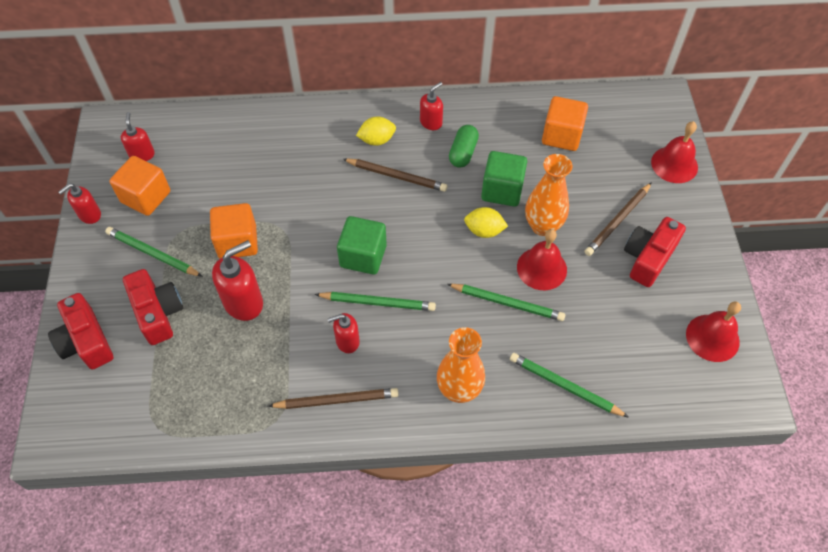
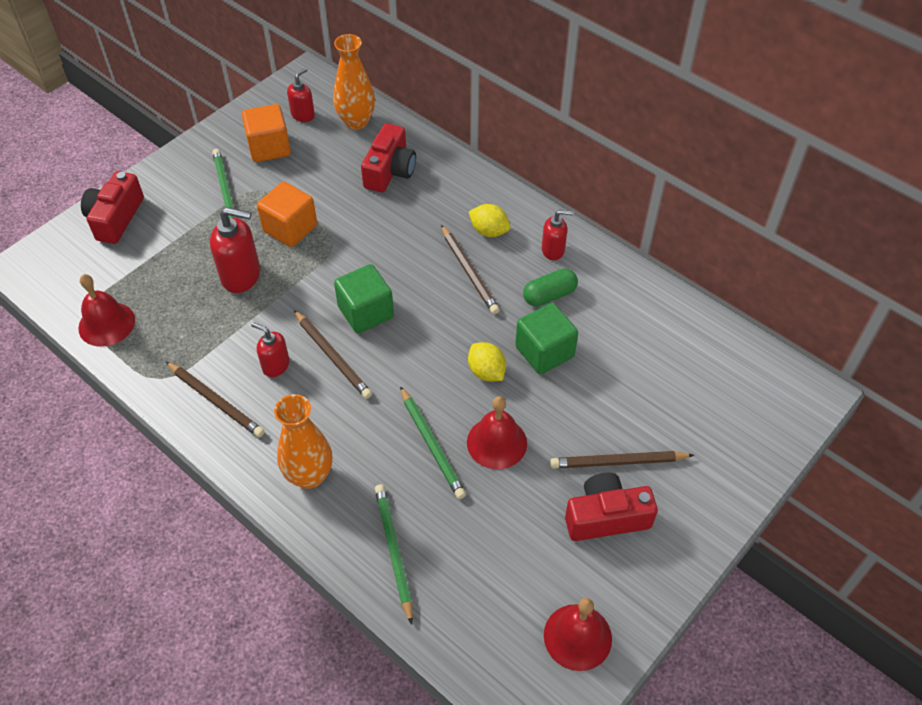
camera: 45 degrees right, 5 degrees down
red soap dispenser [58,183,101,224] -> none
red camera [123,269,183,345] -> red camera moved to [361,123,416,192]
green pencil [315,292,436,311] -> brown pencil [294,310,372,399]
orange vase [525,154,573,236] -> orange vase moved to [333,34,375,130]
orange cube [542,96,588,151] -> none
red bell [651,121,698,183] -> red bell moved to [78,274,135,347]

